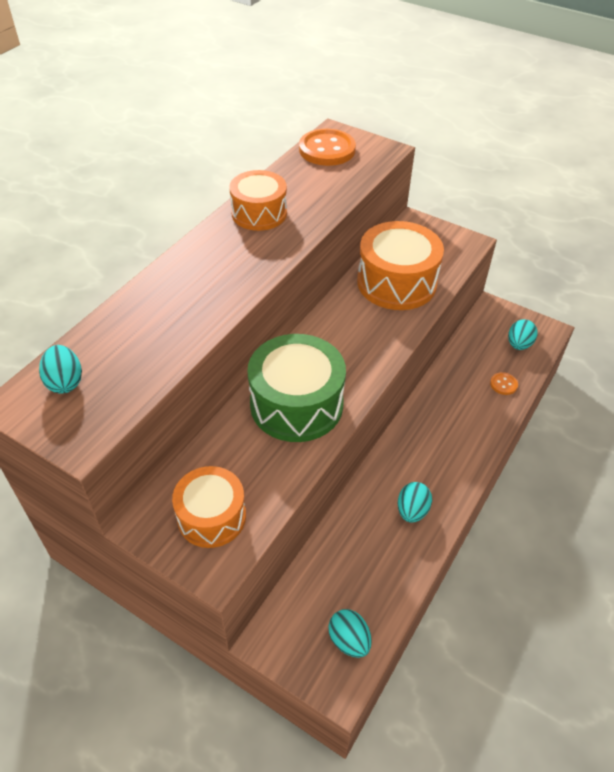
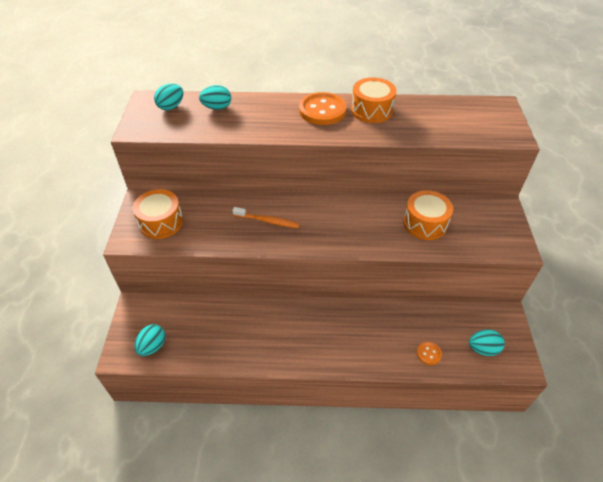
camera: 60 degrees right, 0 degrees up
green drum [247,334,346,442] -> orange toothbrush [232,207,300,228]
orange button [299,129,356,166] -> orange button moved to [299,92,347,125]
orange drum [357,221,444,310] -> orange drum [403,190,453,240], size x0.65
turquoise egg [398,482,432,523] -> turquoise egg moved to [199,85,231,110]

